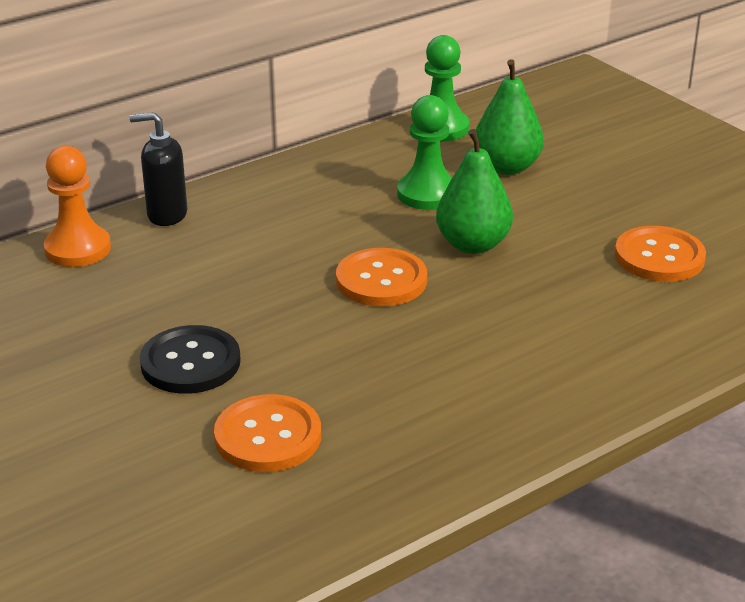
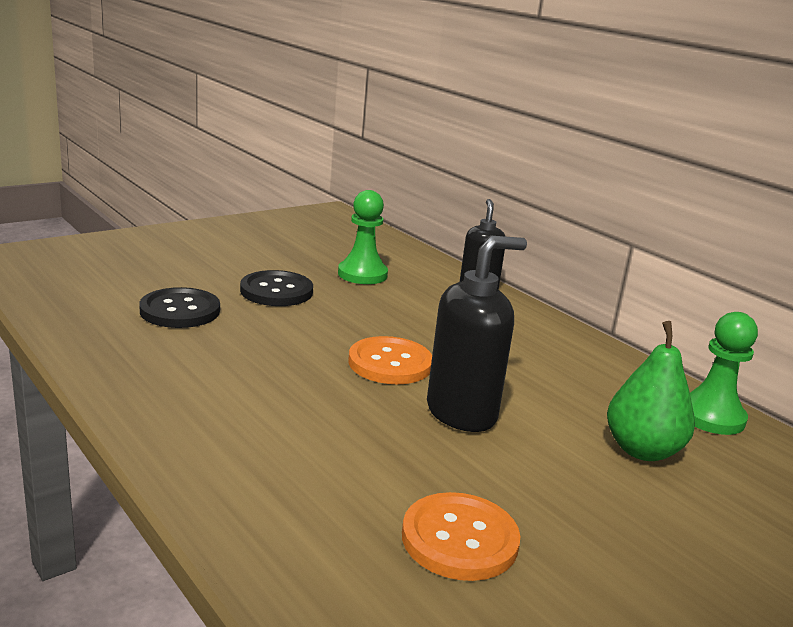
camera: 85 degrees right, 10 degrees down
orange pawn [44,146,111,267] -> none
orange button [214,394,321,472] -> black button [139,287,220,328]
green pawn [397,95,452,210] -> green pawn moved to [338,190,388,284]
green pear [436,129,513,254] -> black soap dispenser [427,236,527,432]

